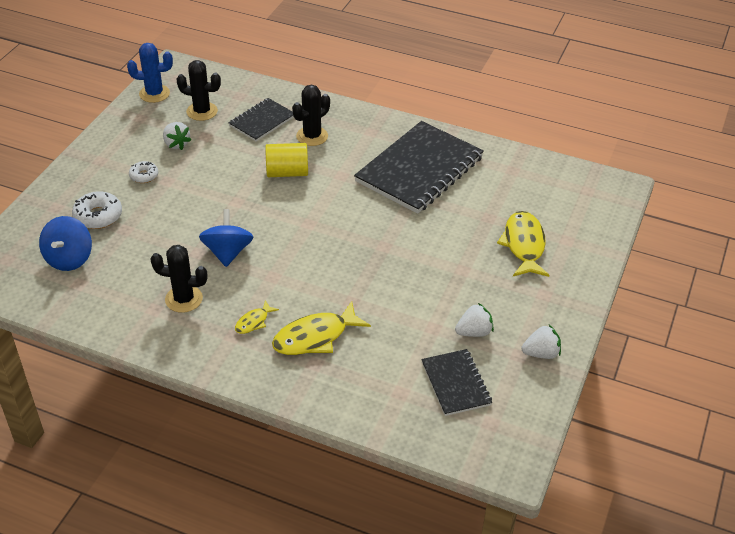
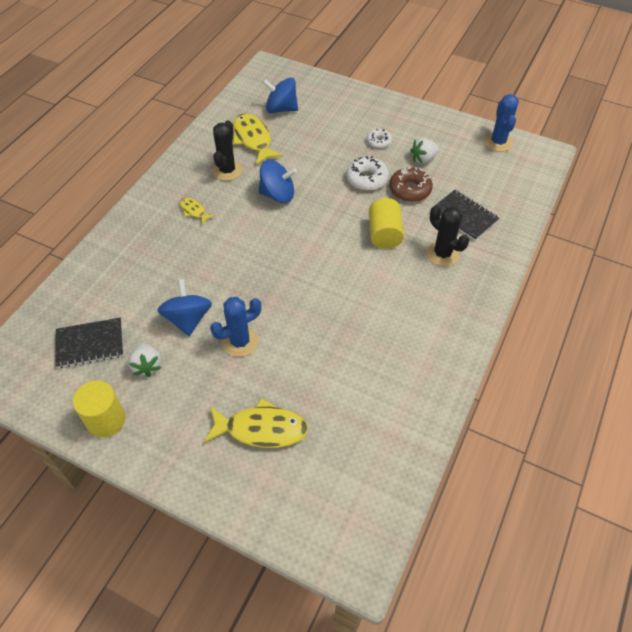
camera: 95 degrees right, 10 degrees up
white donut [72,191,122,229] -> white donut moved to [346,156,389,191]
black cactus [176,60,221,121] -> none
yellow fish [272,301,371,355] -> yellow fish moved to [233,113,283,165]
black notebook [354,121,484,214] -> none
white strawberry [522,325,561,359] -> yellow cylinder [73,380,126,438]
none -> blue spinning top [157,279,212,336]
none -> blue cactus [210,297,261,357]
none -> brown donut [389,167,433,202]

